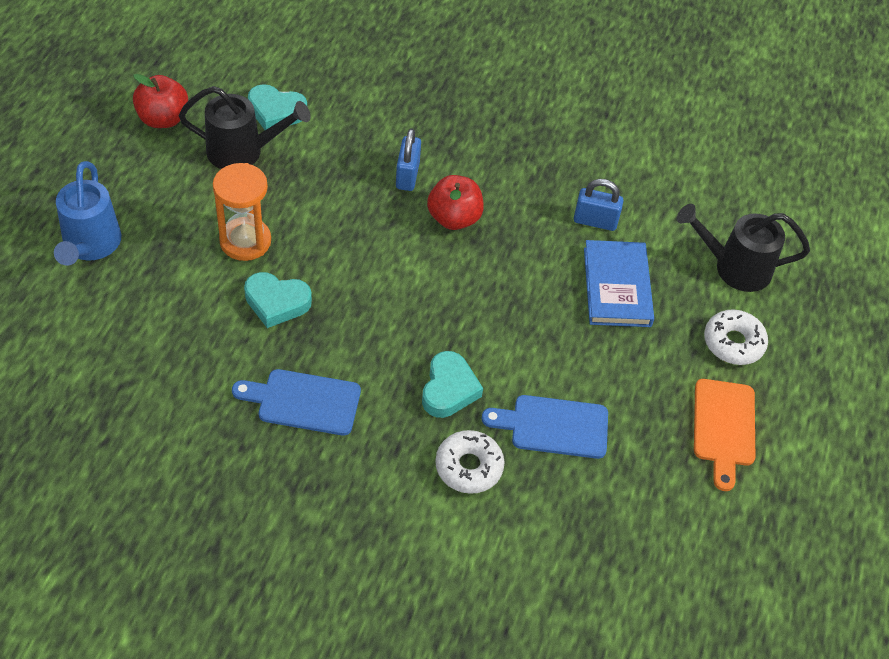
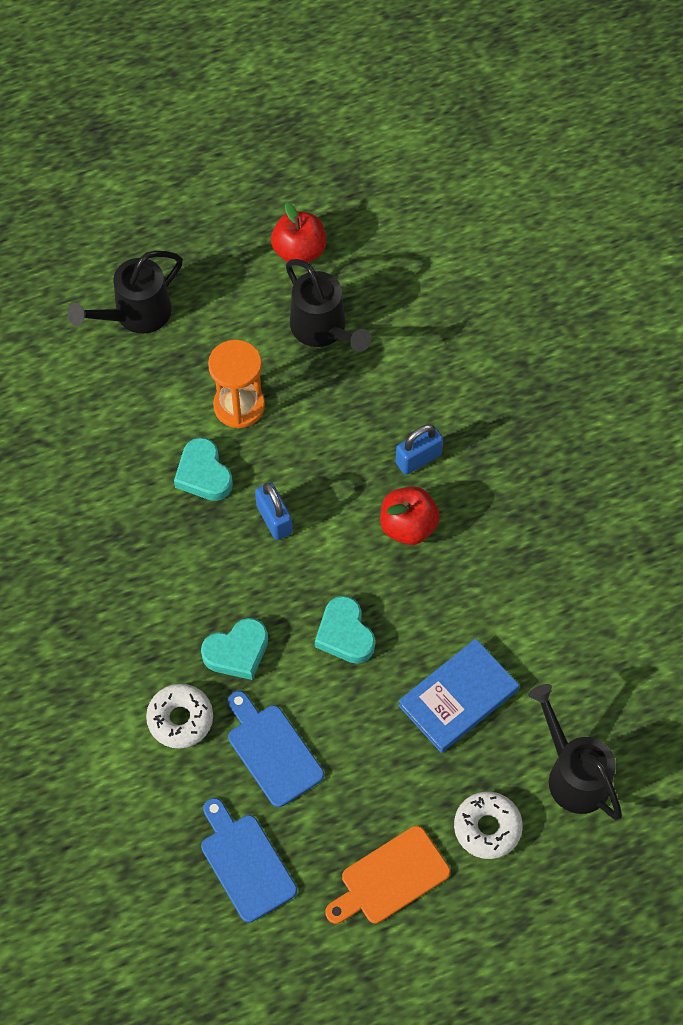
camera: 55 degrees right, 10 degrees up
blue watering can [54,161,122,266] -> black watering can [68,251,183,334]
blue cutting board [232,369,361,435] -> blue cutting board moved to [201,798,297,923]
turquoise heart [248,84,307,130] -> turquoise heart moved to [315,596,375,664]
blue padlock [574,179,624,231] -> blue padlock moved to [255,482,292,540]

